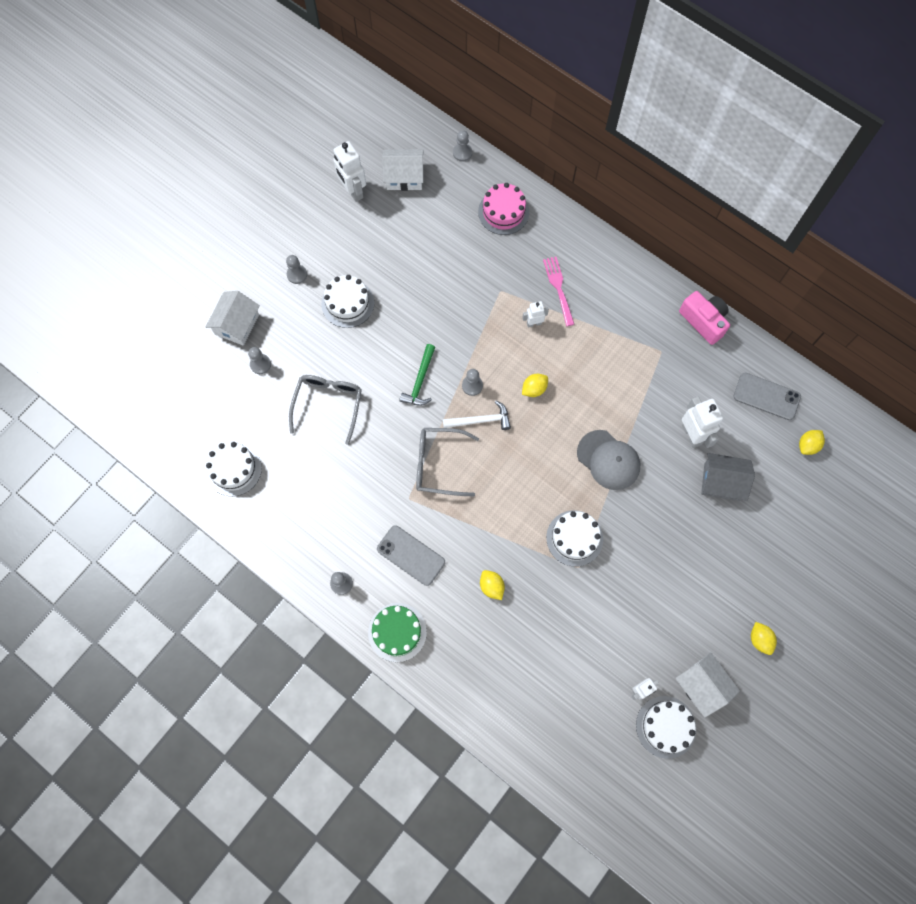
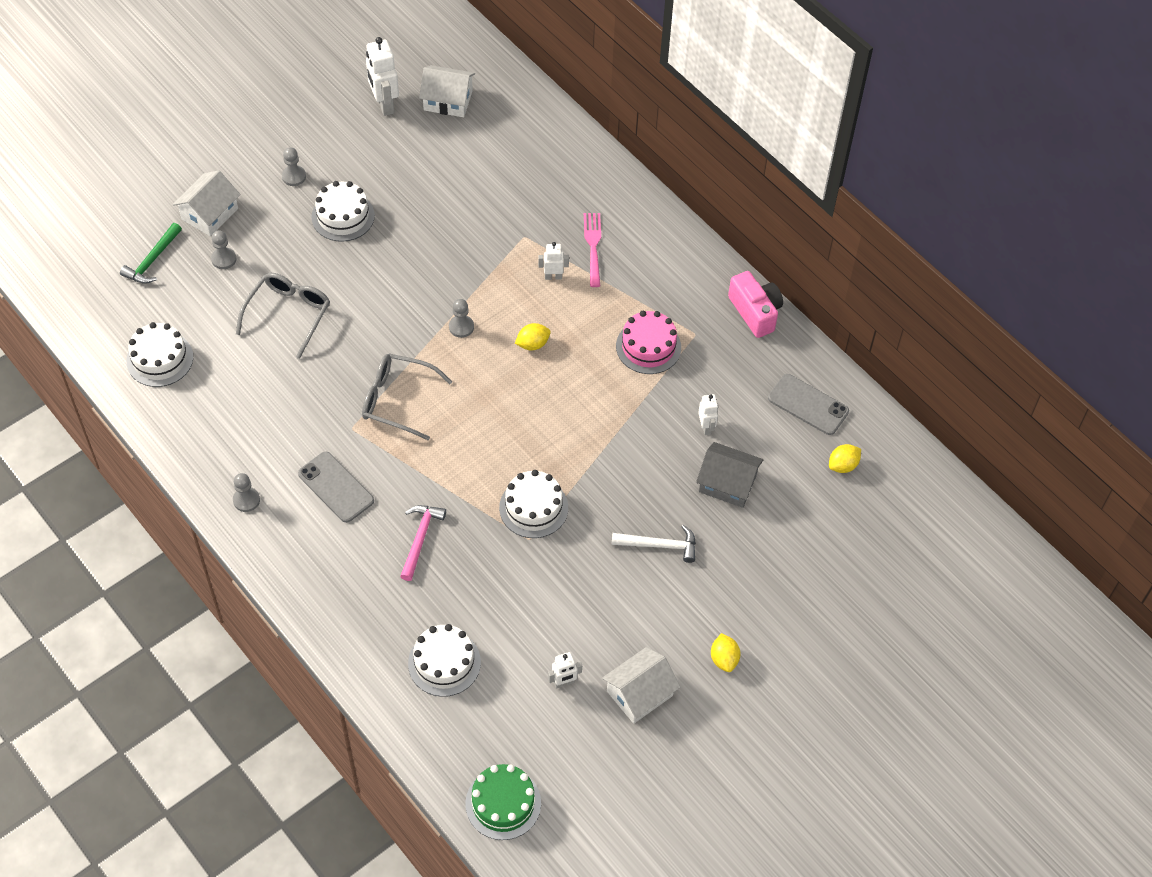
camera: 10 degrees right, 15 degrees down
green cake [368,603,427,662] -> green cake moved to [465,764,541,840]
green hammer [400,344,435,406] -> green hammer moved to [120,223,182,284]
white hammer [443,401,511,430] -> white hammer moved to [611,525,696,563]
grey pawn [453,130,472,162] -> none
pink cake [478,183,529,235] -> pink cake moved to [616,311,681,374]
yellow lemon [480,570,505,600] -> pink hammer [400,505,446,581]
grey cap [577,430,640,490] -> none
white cake [636,696,696,759] -> white cake moved to [408,624,481,697]
white house [676,652,740,718] -> white house turned 75 degrees clockwise [602,647,680,724]
white robot [682,397,723,448] -> white robot [698,394,718,435], size x0.56

